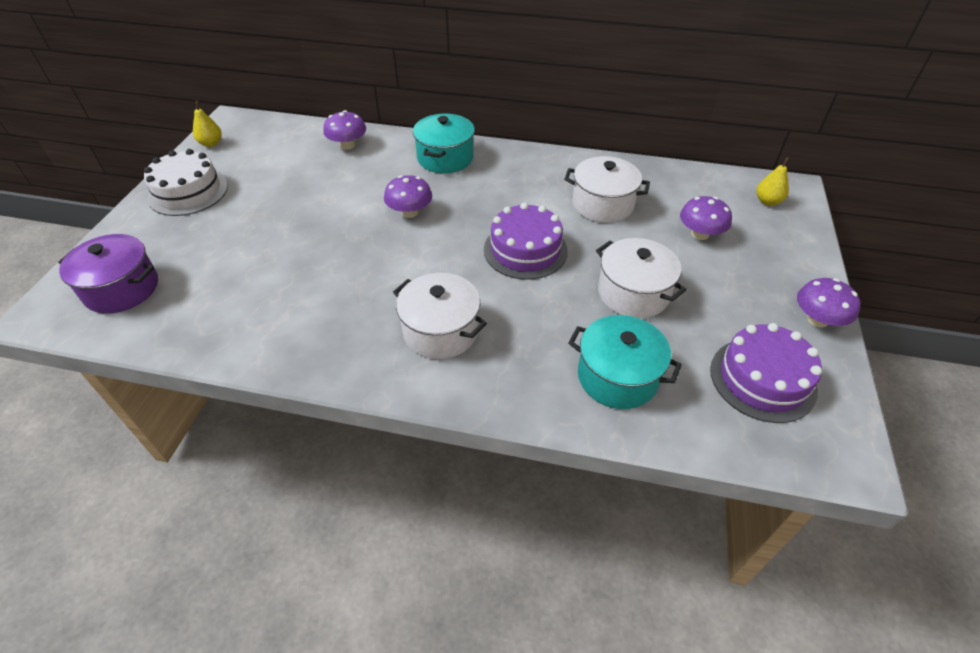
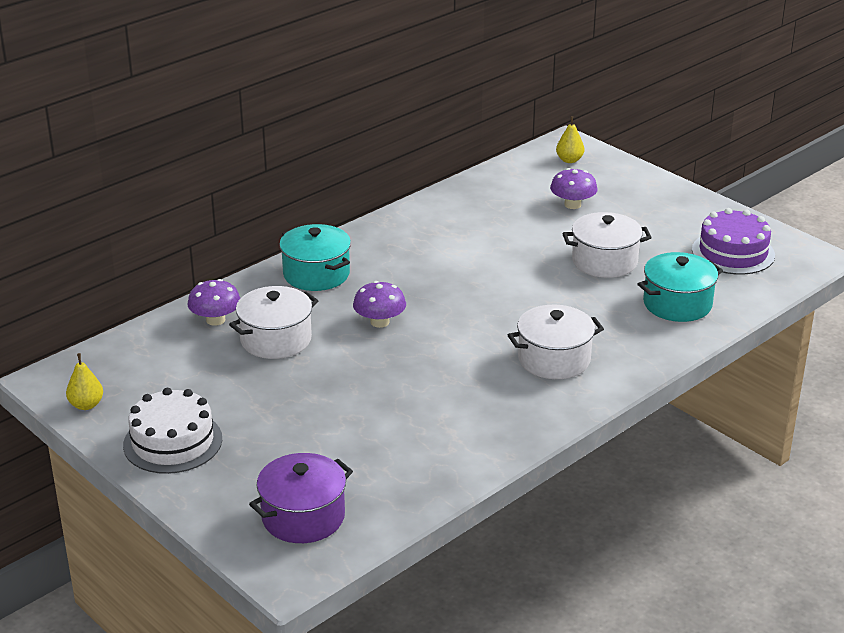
camera: 55 degrees left, 15 degrees down
purple cake [484,203,568,280] -> none
white pot [564,156,650,223] -> white pot moved to [229,286,318,359]
purple mushroom [797,278,861,328] -> none

